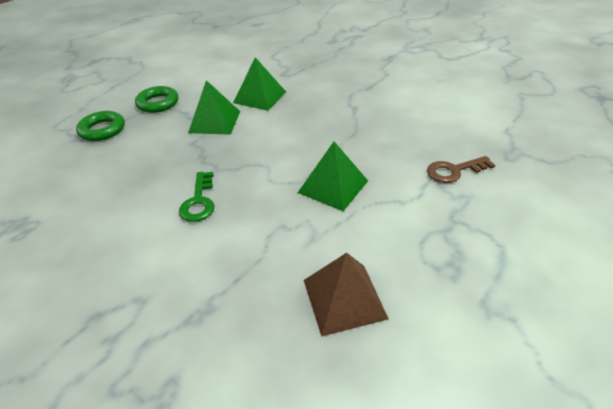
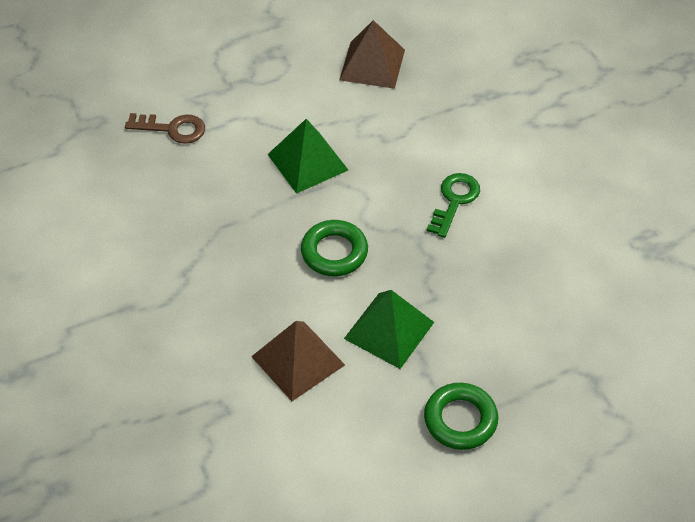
camera: 155 degrees left, 10 degrees up
green ring [76,111,125,141] -> green ring moved to [301,220,368,276]
green pyramid [233,57,286,111] -> brown pyramid [251,321,345,401]

